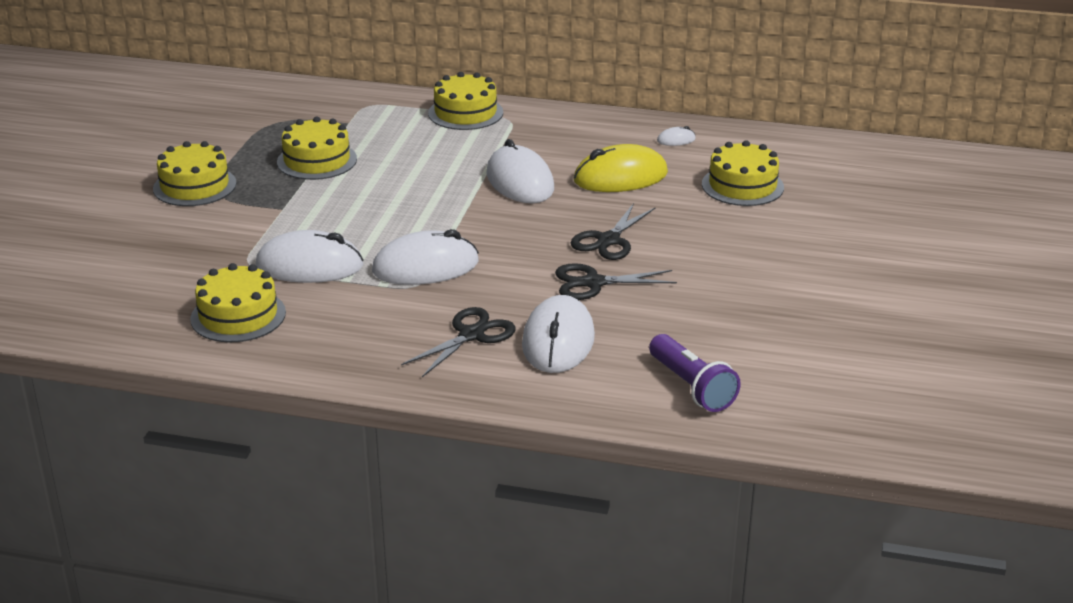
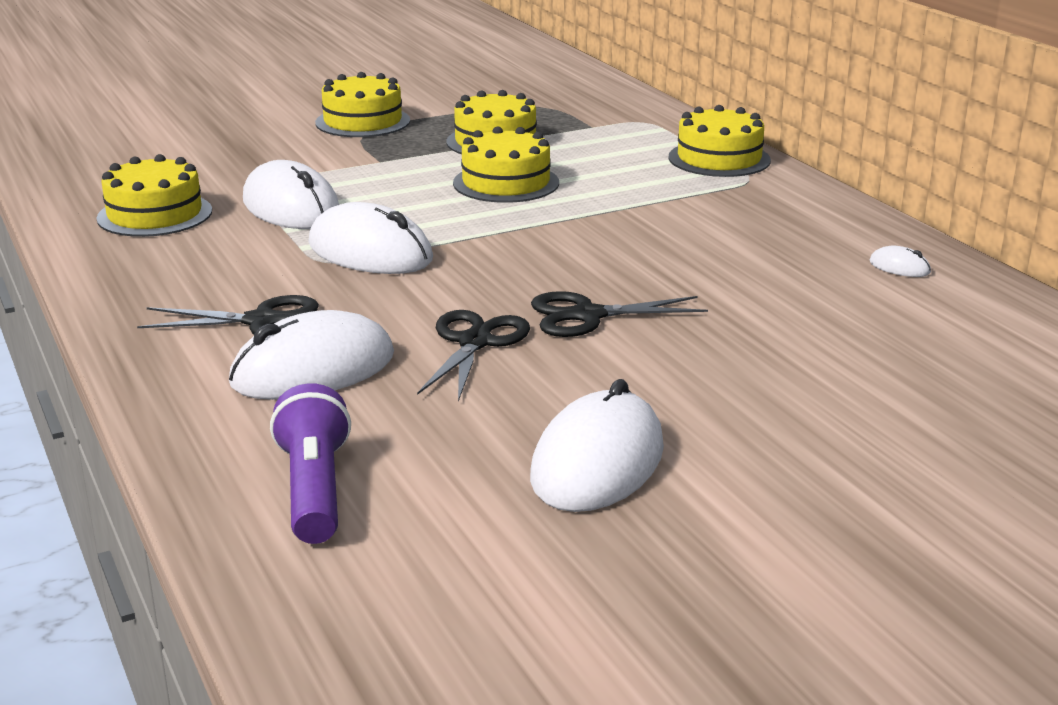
camera: 50 degrees right, 5 degrees down
white mouse [486,139,554,203] -> white mouse moved to [530,379,664,512]
black scissors [555,263,677,300] -> black scissors turned 60 degrees clockwise [417,310,530,402]
yellow mouse [573,144,668,192] -> none
purple flashlight [649,334,741,412] -> purple flashlight turned 150 degrees clockwise [270,383,351,544]
yellow cake [702,140,784,206] -> yellow cake moved to [453,126,559,203]

